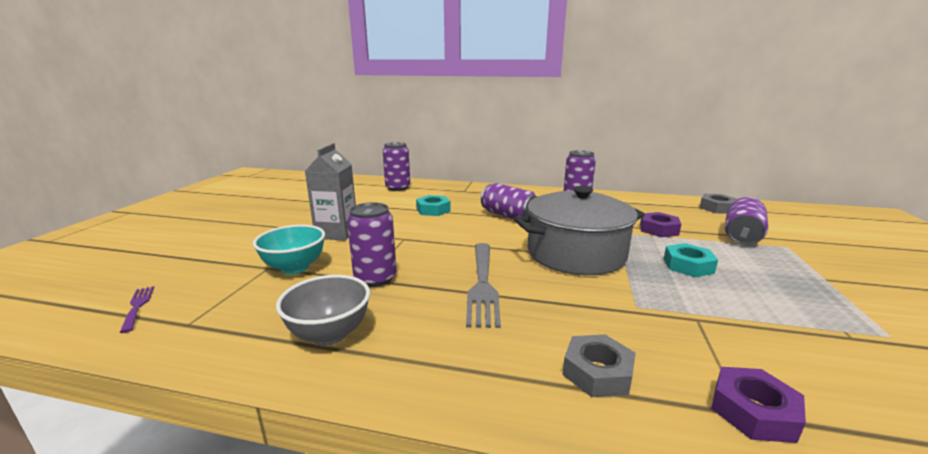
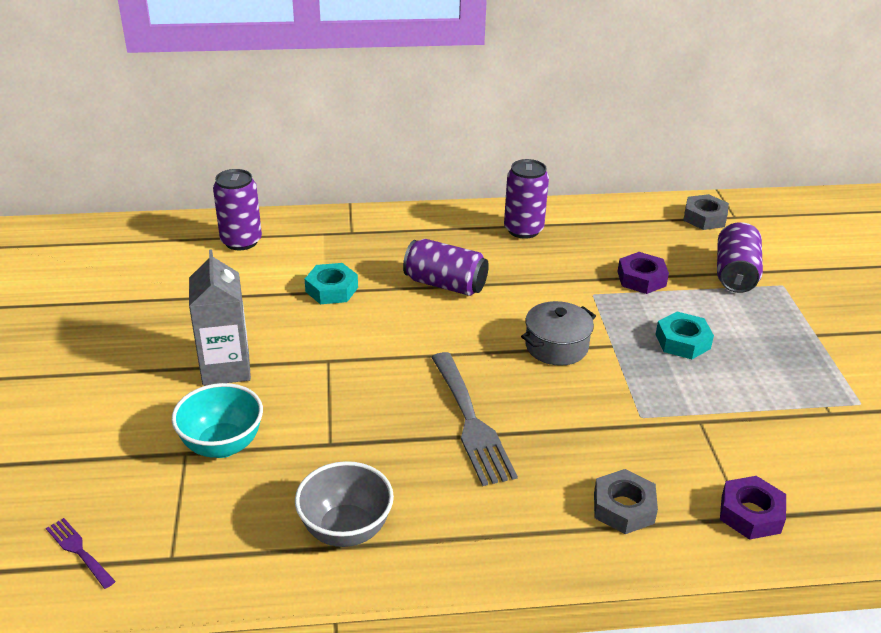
camera: 20 degrees left, 15 degrees up
purple can [347,202,397,287] -> none
grey pot [514,186,645,275] -> grey pot [521,301,596,366], size x0.52

